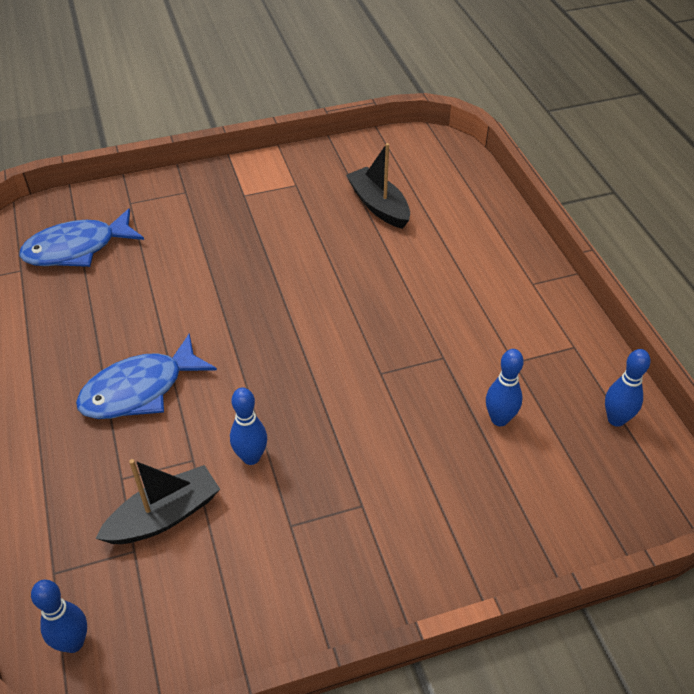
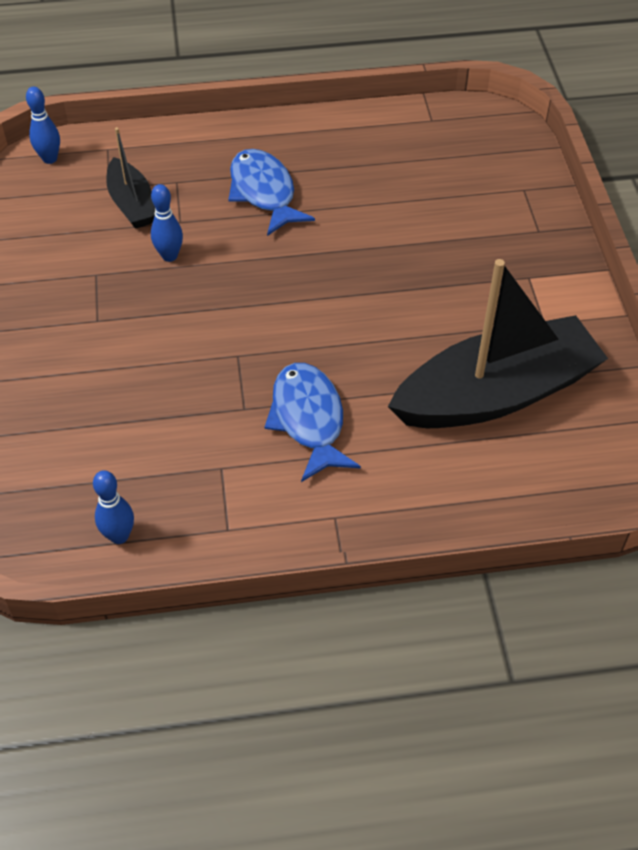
camera: 100 degrees right, 5 degrees up
blue fish [19,208,144,267] -> blue fish moved to [264,363,361,482]
black boat [346,143,410,229] -> black boat [388,259,608,428], size x1.99
blue bowling pin [486,349,524,426] -> none

